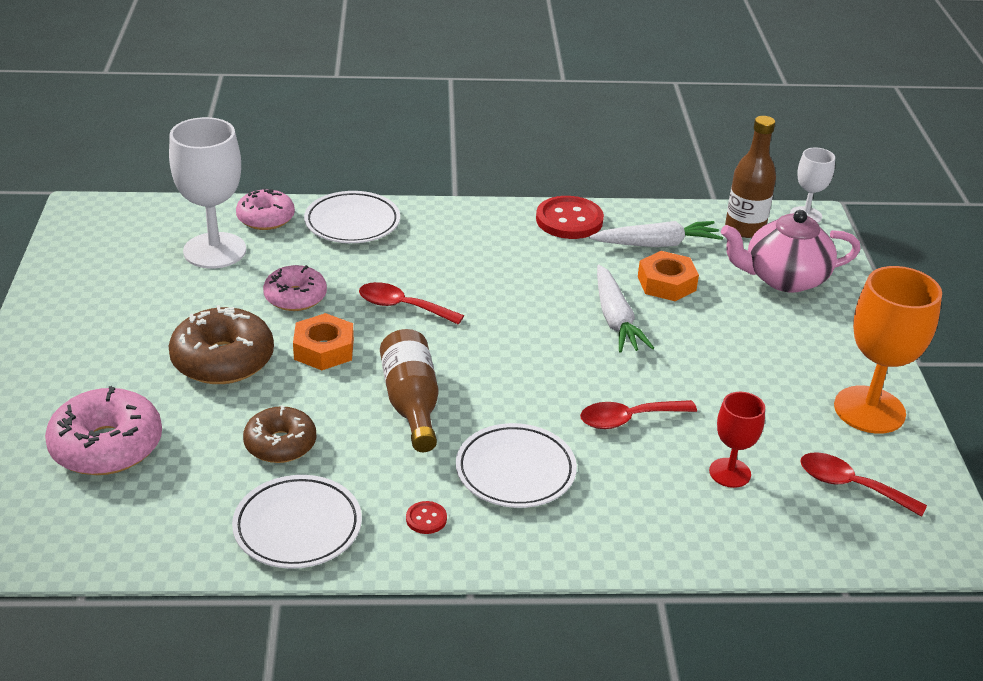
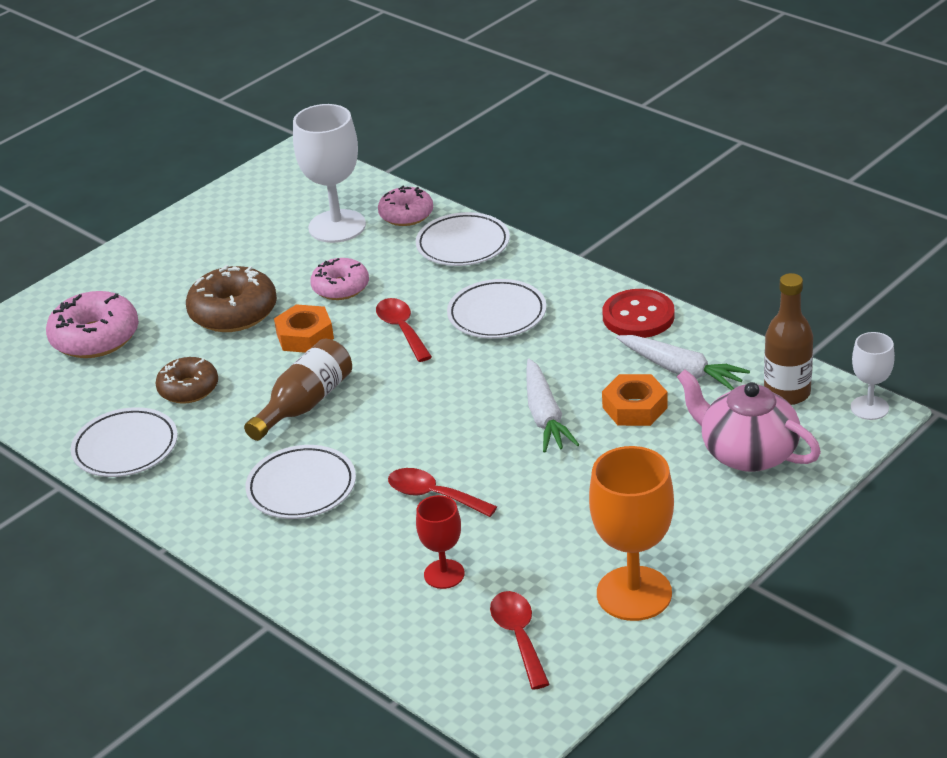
camera: 50 degrees right, 0 degrees up
red button [406,501,447,534] -> none
white carrot [597,265,654,353] -> white carrot turned 45 degrees counterclockwise [526,359,579,453]
none -> white plate [447,279,546,339]

